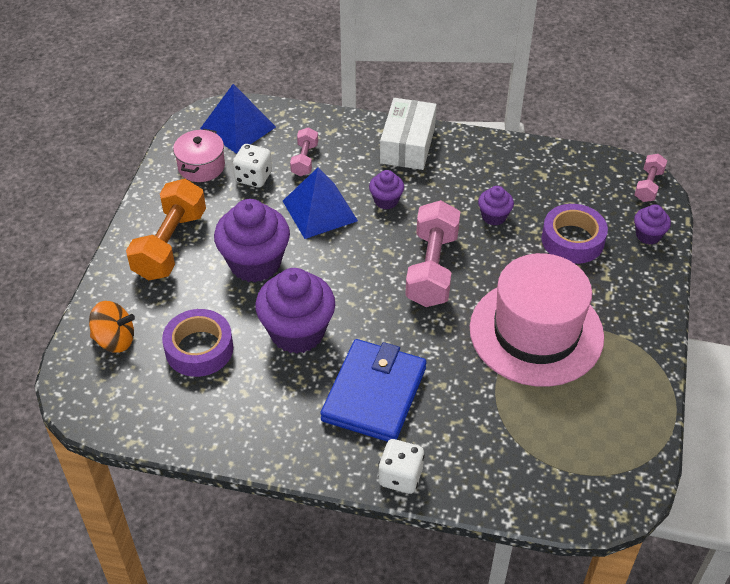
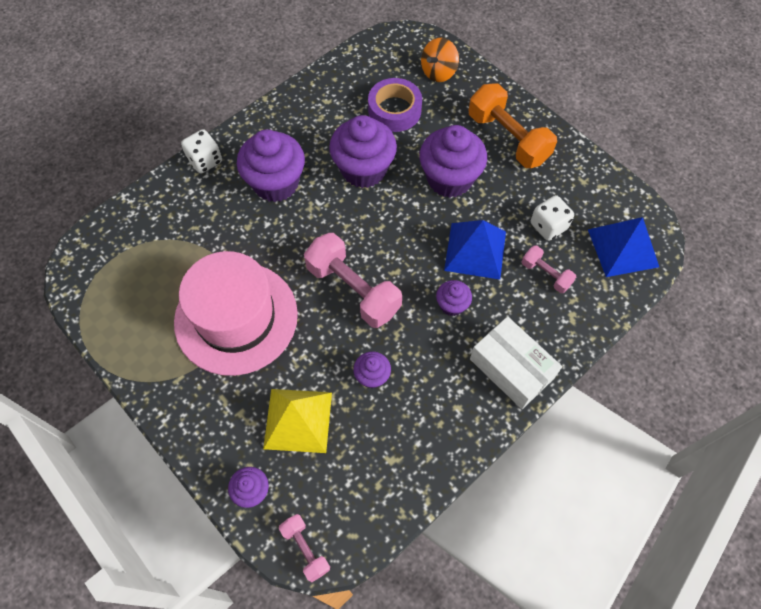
camera: 125 degrees right, 15 degrees up
pink pot [173,129,225,182] -> none
blue wallet [320,339,426,442] -> purple cupcake [237,129,305,202]
purple tape [541,204,608,264] -> yellow pyramid [263,389,332,453]

